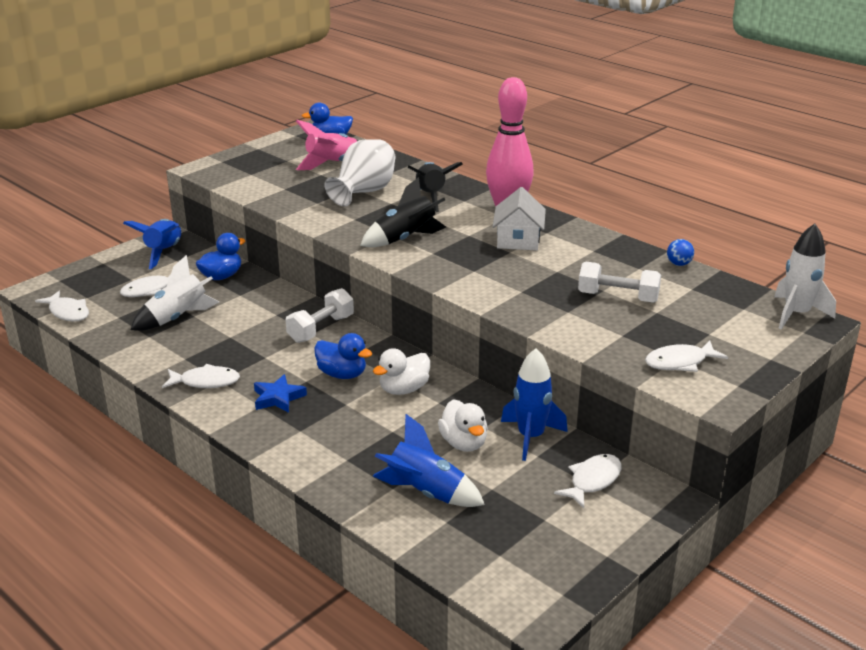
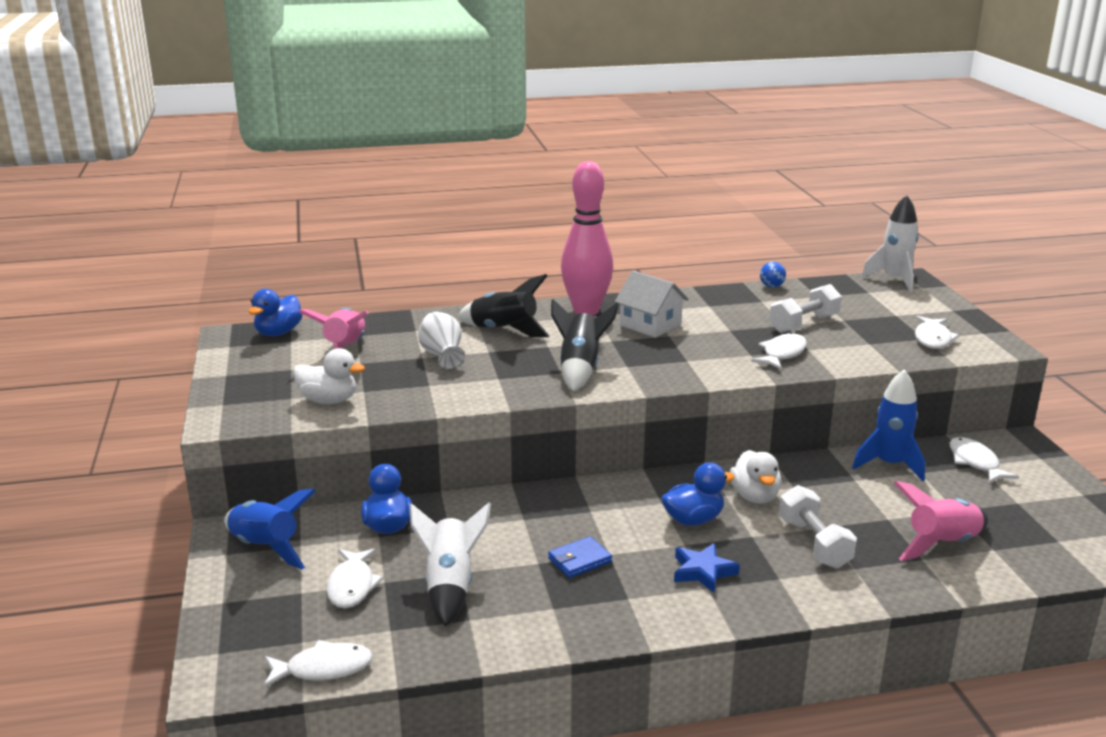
camera: 55 degrees left, 5 degrees down
white fish [162,364,240,388] -> white fish moved to [751,332,807,369]
white dumbbell [286,288,354,343] -> white dumbbell moved to [779,485,857,568]
white vase [325,139,395,206] -> white vase [418,312,465,369], size x0.66
blue rocket [373,414,485,507] -> pink rocket [894,481,988,561]
white duck [438,400,488,452] -> white duck moved to [293,348,365,404]
none -> blue wallet [548,536,612,578]

